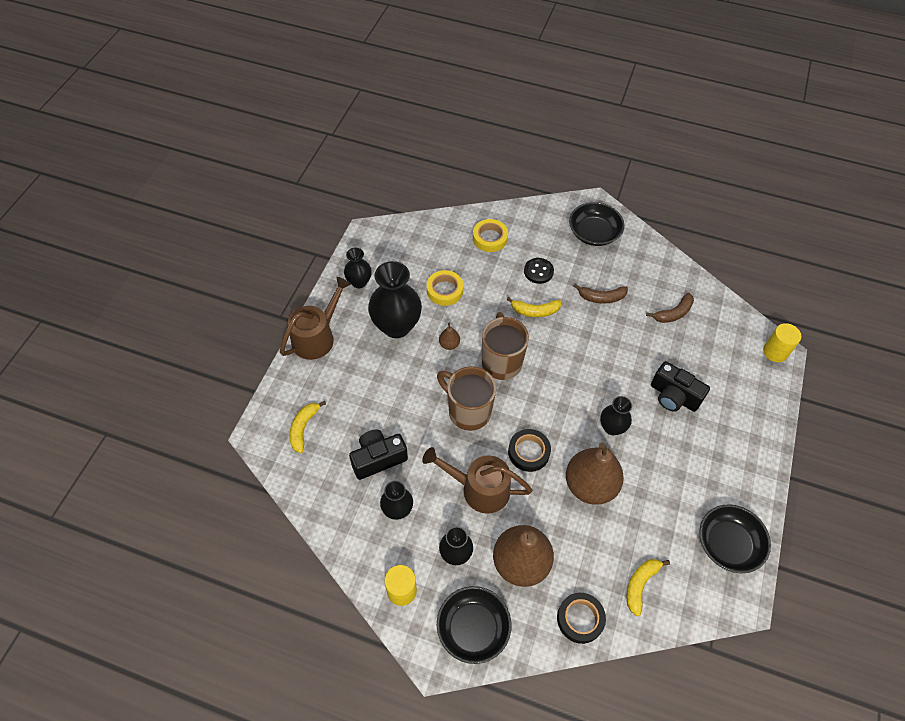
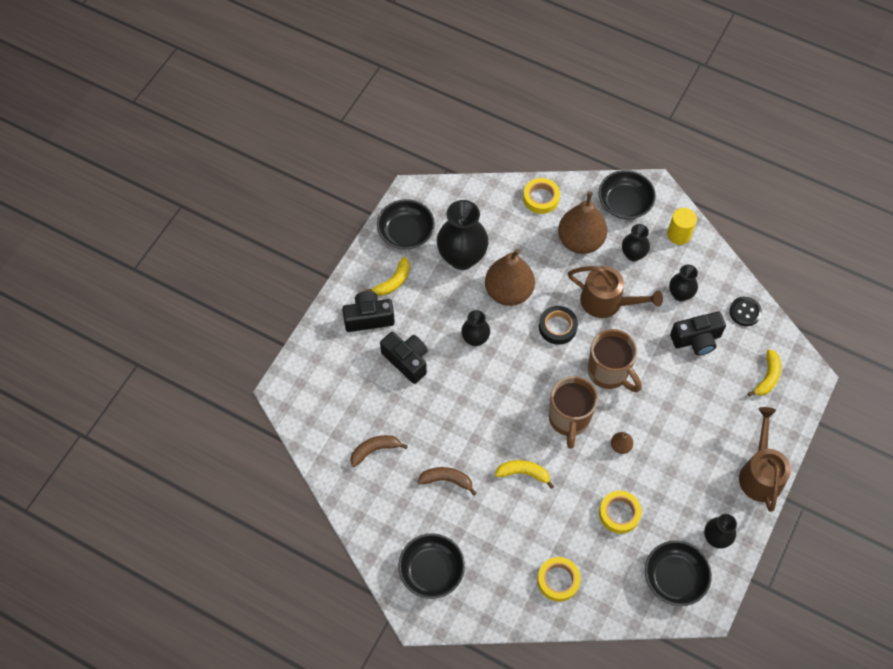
camera: 170 degrees left, 5 degrees up
brown watering can [280,277,351,360] -> brown watering can turned 135 degrees clockwise [739,407,791,512]
black vase [368,261,422,338] -> black vase moved to [437,200,489,270]
black button [524,258,554,284] -> black button moved to [729,297,762,326]
black tape [557,593,606,644] -> yellow tape [523,178,560,214]
yellow banana [626,559,670,616] -> yellow banana moved to [366,257,410,296]
yellow cylinder [763,323,801,362] -> none
none -> black camera [342,291,395,332]
none -> black bowl [645,540,712,606]

